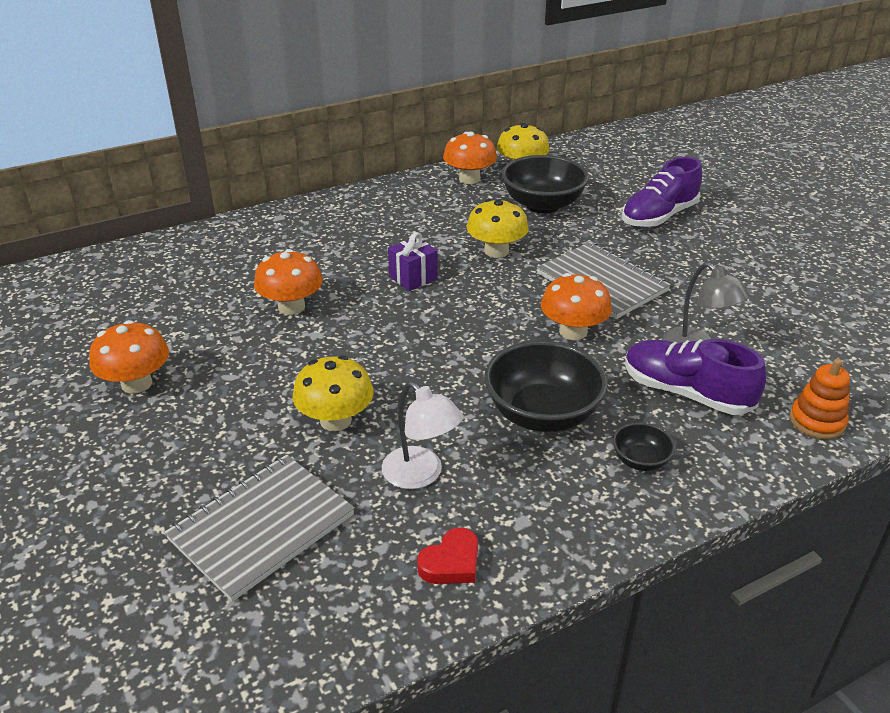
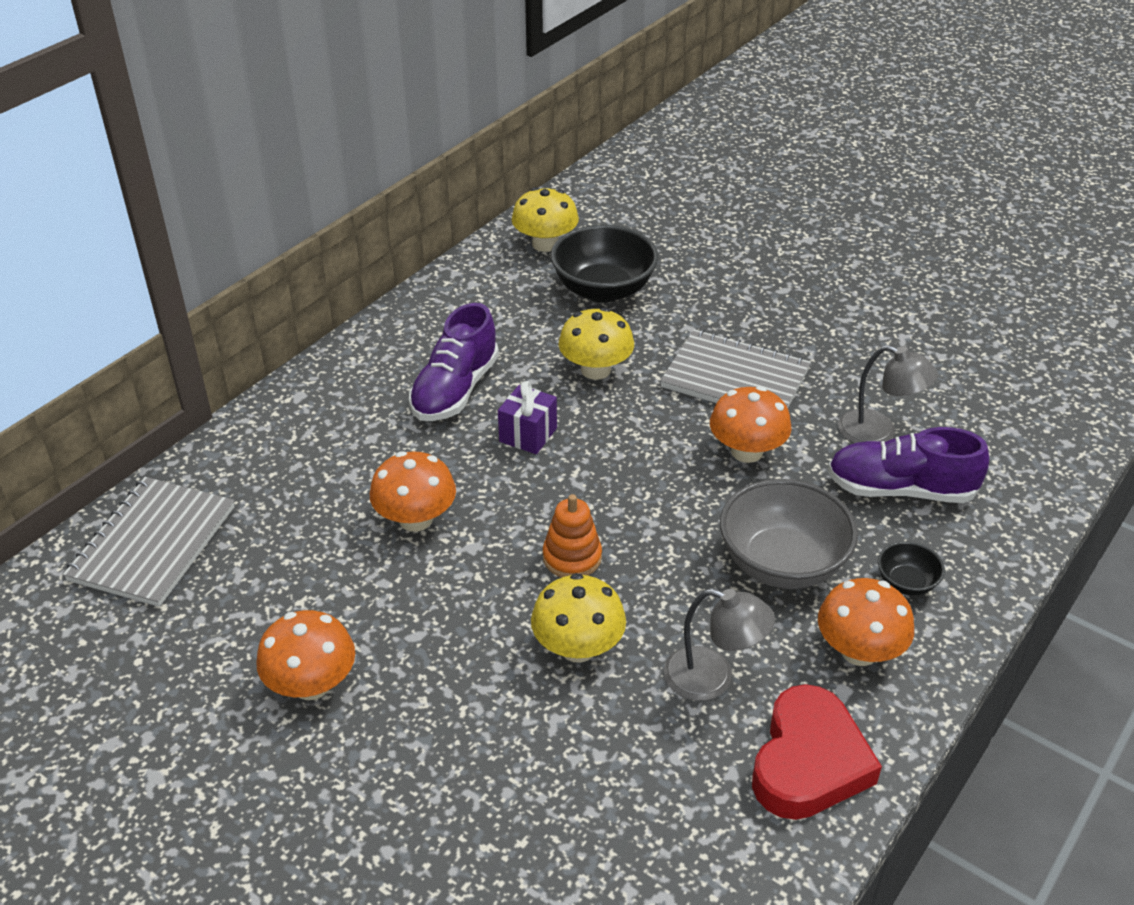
camera: 25 degrees left, 5 degrees up
grey notebook [164,455,355,602] -> grey notebook moved to [63,477,235,607]
white lamp [382,382,463,489] -> grey lamp [664,589,775,701]
red heart [417,527,478,584] -> red heart [752,684,882,820], size x1.91
orange mushroom [443,131,497,184] -> orange mushroom moved to [818,578,914,666]
black bowl [484,341,608,432] -> grey bowl [720,479,858,589]
purple shoe [622,157,702,227] -> purple shoe moved to [409,303,499,421]
orange stacking toy [790,359,850,439] -> orange stacking toy moved to [543,494,602,578]

